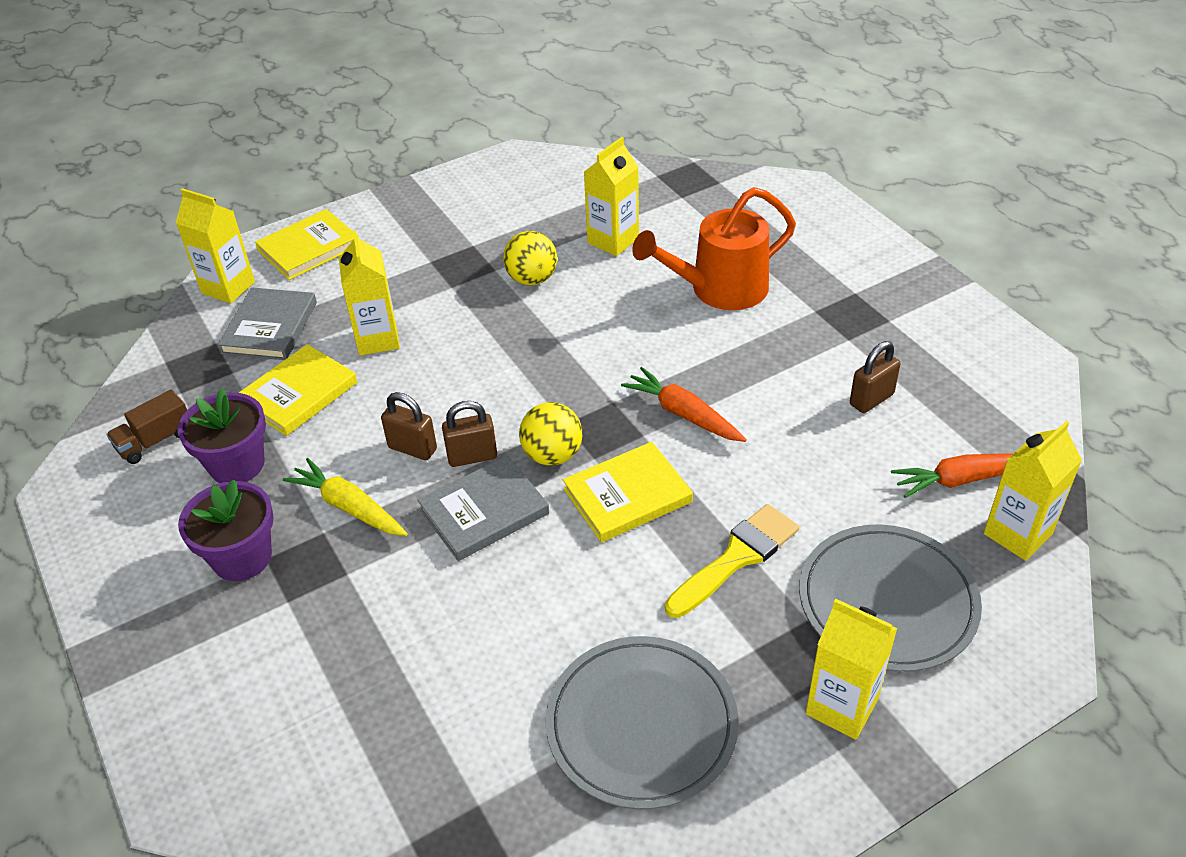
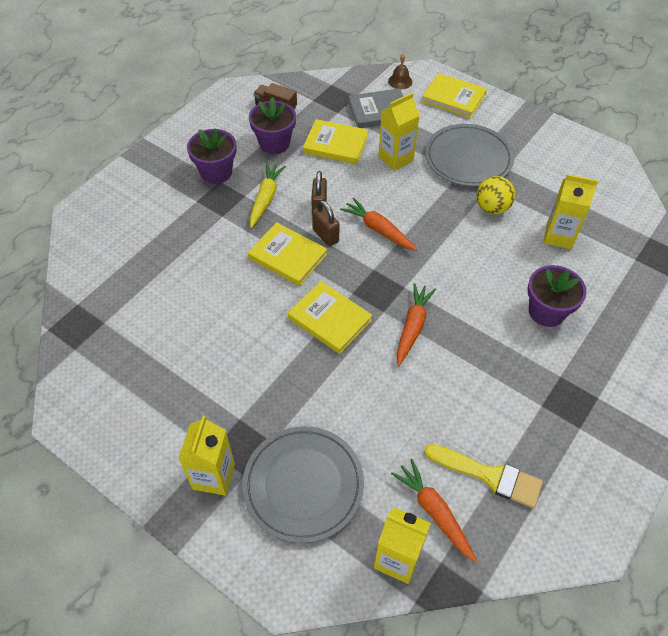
camera: 65 degrees right, 10 degrees up
yellow carton [176,188,255,304] -> brown bell [388,54,412,89]
grey book [418,456,549,561] -> yellow book [248,222,327,286]
yellow ball [519,402,582,465] -> none
grey plate [546,636,739,809] -> grey plate moved to [425,124,514,187]
orange watering can [632,187,796,310] -> purple flower pot [527,265,587,327]
yellow brush [665,504,799,618] -> yellow brush moved to [424,444,543,508]
brown padlock [850,341,901,413] -> none
none -> orange carrot [340,198,417,251]

